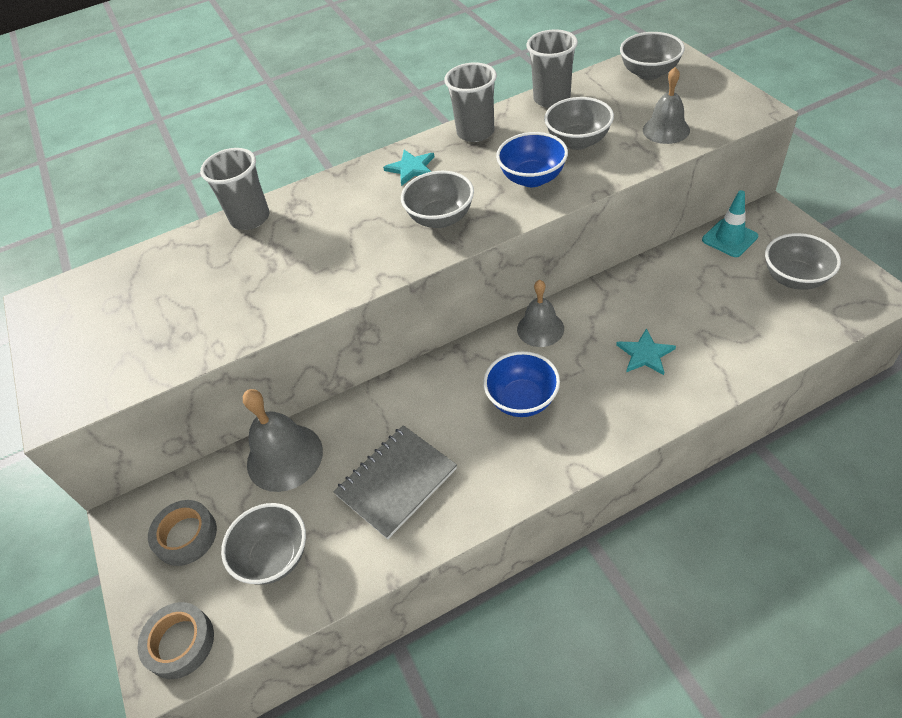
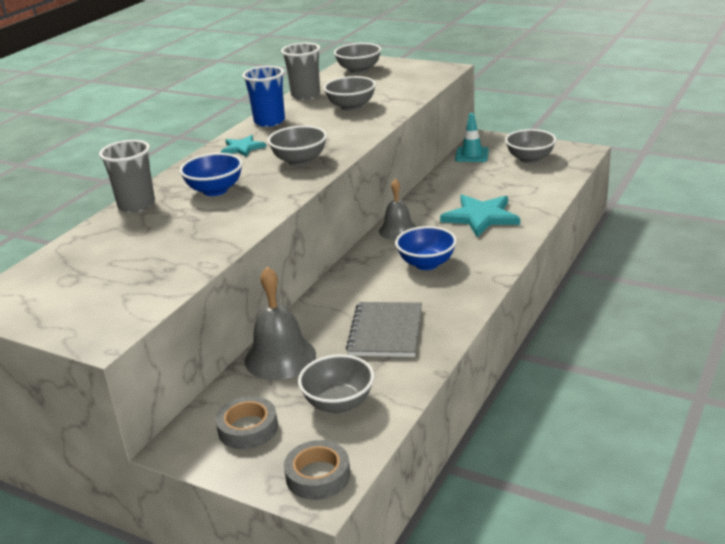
camera: 40 degrees left, 20 degrees down
grey cup [444,62,497,142] -> blue cup [242,66,285,127]
blue bowl [496,132,568,187] -> blue bowl moved to [179,153,243,196]
turquoise star [616,328,676,375] -> turquoise star [440,195,520,237], size x1.76
grey bell [643,67,690,144] -> none

